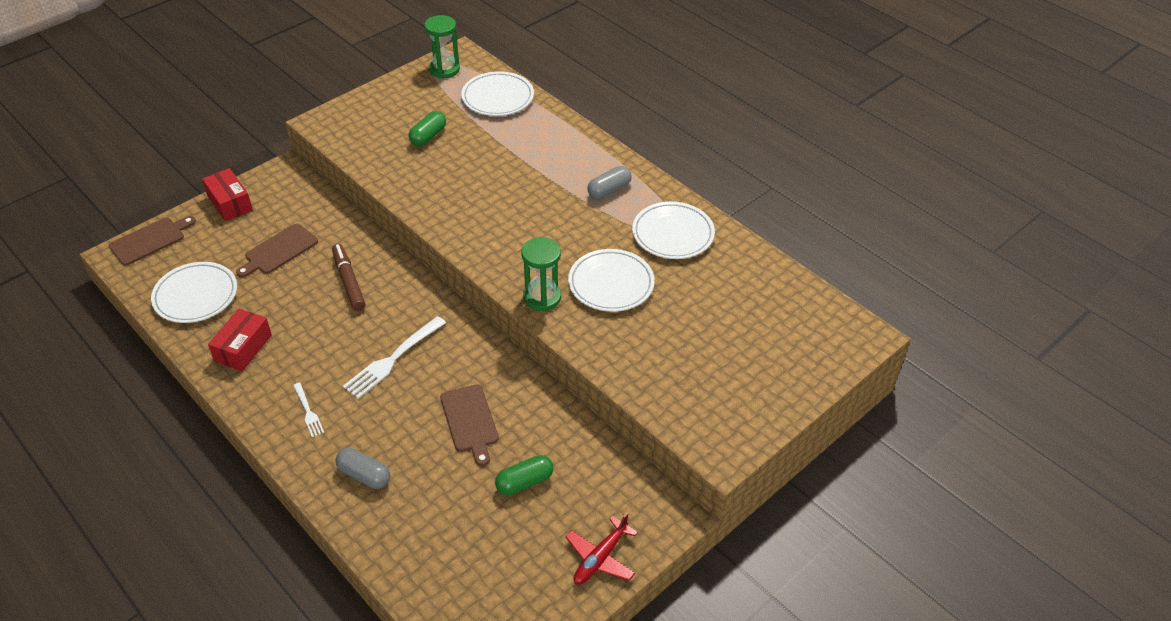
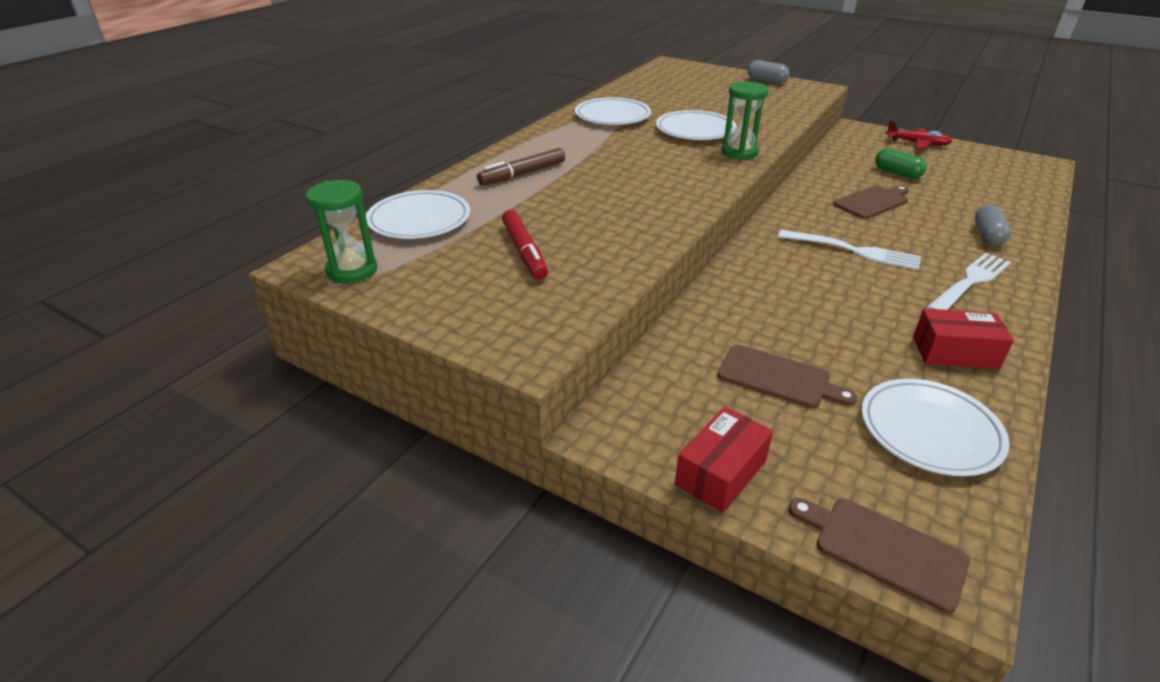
camera: 105 degrees left, 10 degrees down
white fork [293,382,324,437] -> white fork [927,253,1011,310], size x1.84
brown marker [332,244,365,311] -> brown marker moved to [477,148,565,186]
green capsule [409,111,446,146] -> red marker [502,210,548,280]
grey capsule [587,166,632,199] -> grey capsule moved to [747,60,790,84]

